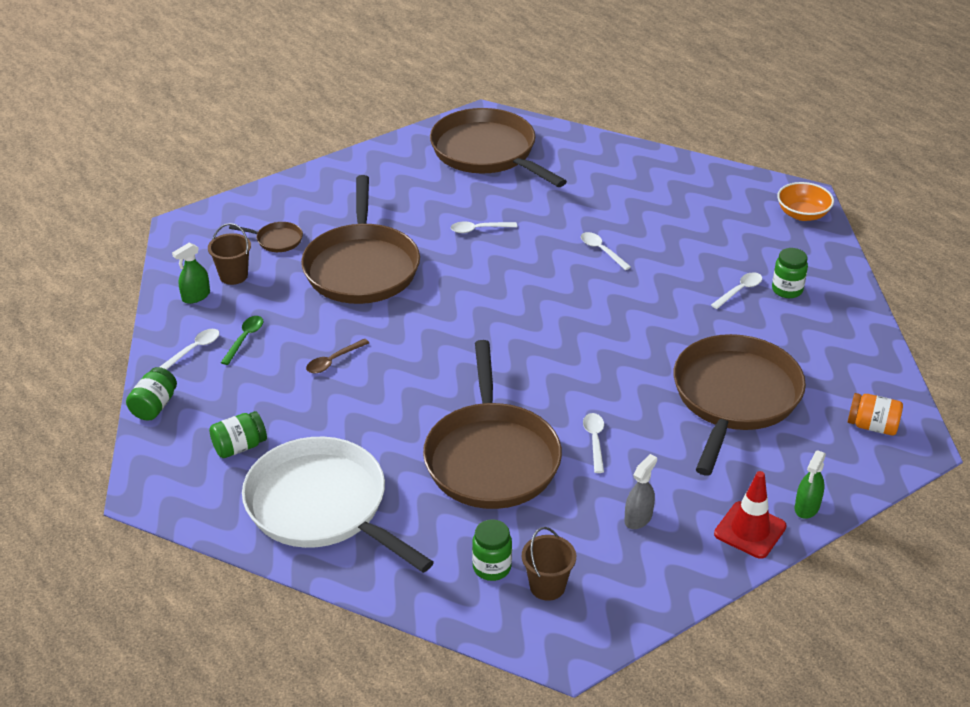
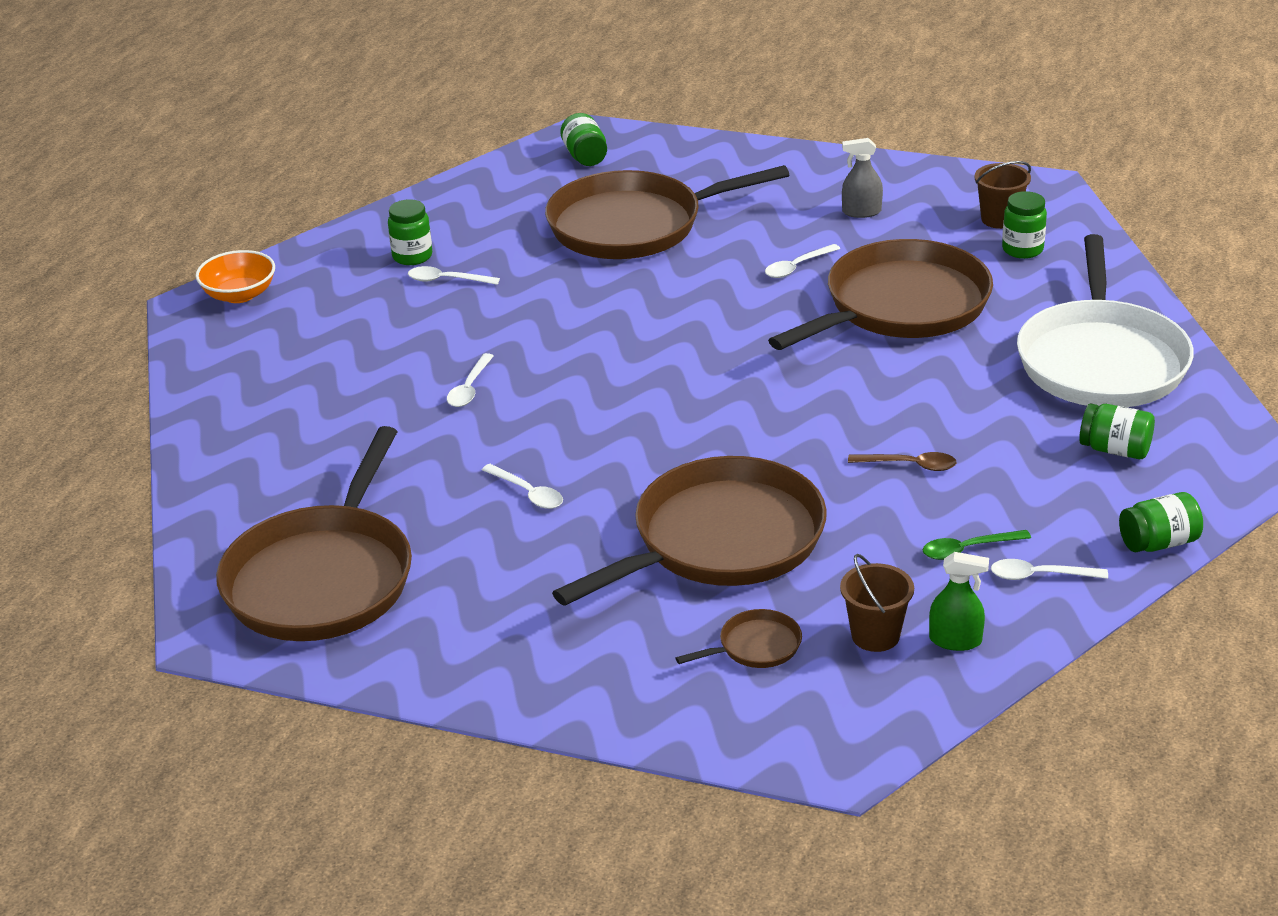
camera: 125 degrees left, 5 degrees down
brown pan [229,222,303,252] -> brown pan turned 90 degrees clockwise [676,609,802,668]
red traffic cone [714,471,787,559] -> none
green spray bottle [795,450,826,519] -> none
orange jar [848,393,903,435] -> green jar [560,113,607,166]

